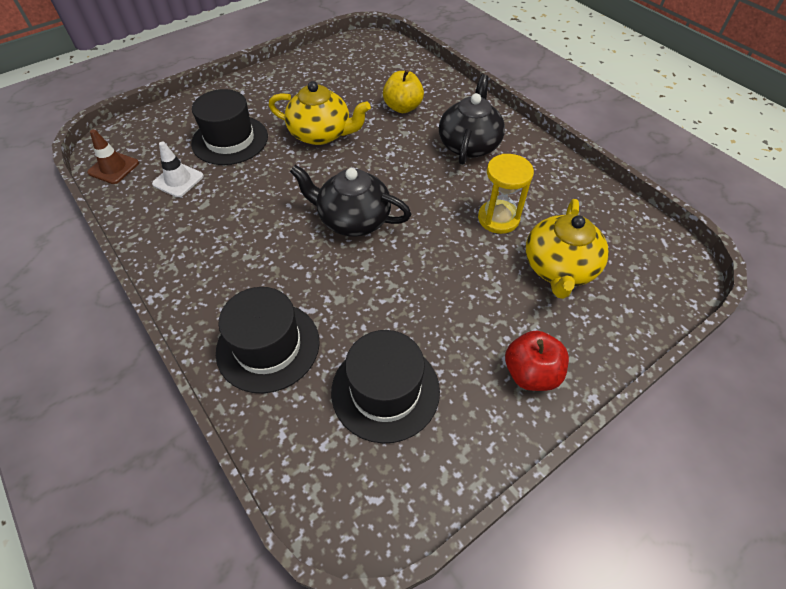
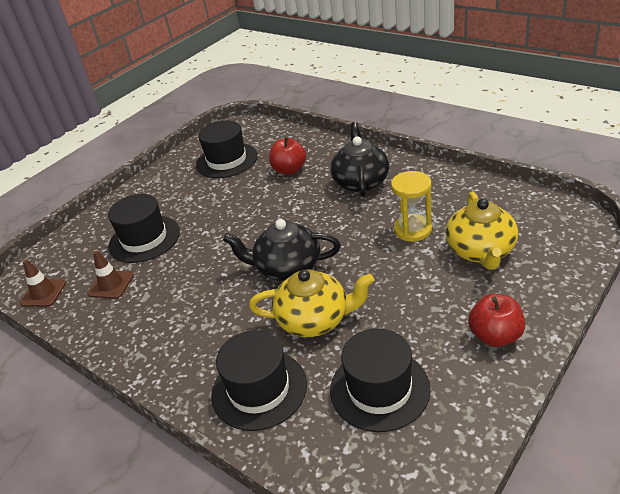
camera: 10 degrees left, 15 degrees down
white traffic cone [152,142,204,197] -> brown traffic cone [88,250,134,299]
yellow teapot [269,81,371,145] -> yellow teapot moved to [249,269,374,337]
yellow apple [383,69,424,113] -> red apple [269,136,306,175]
none -> black hat [196,120,258,178]

